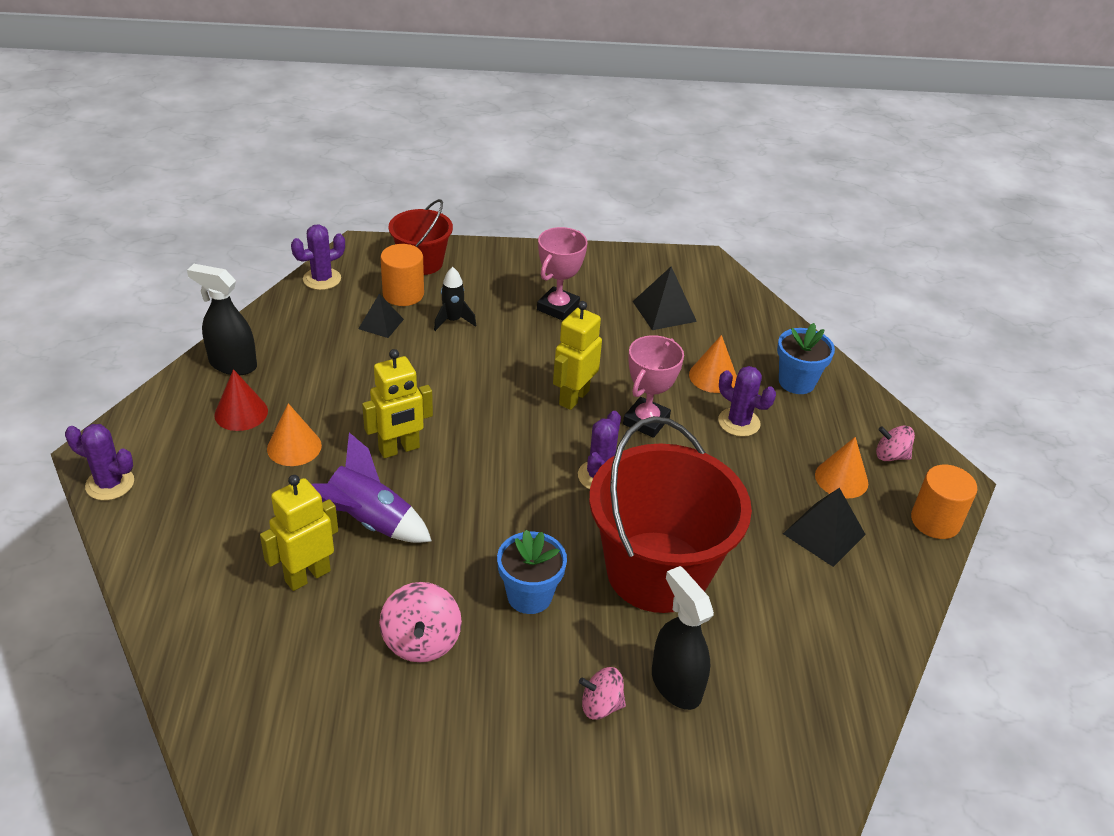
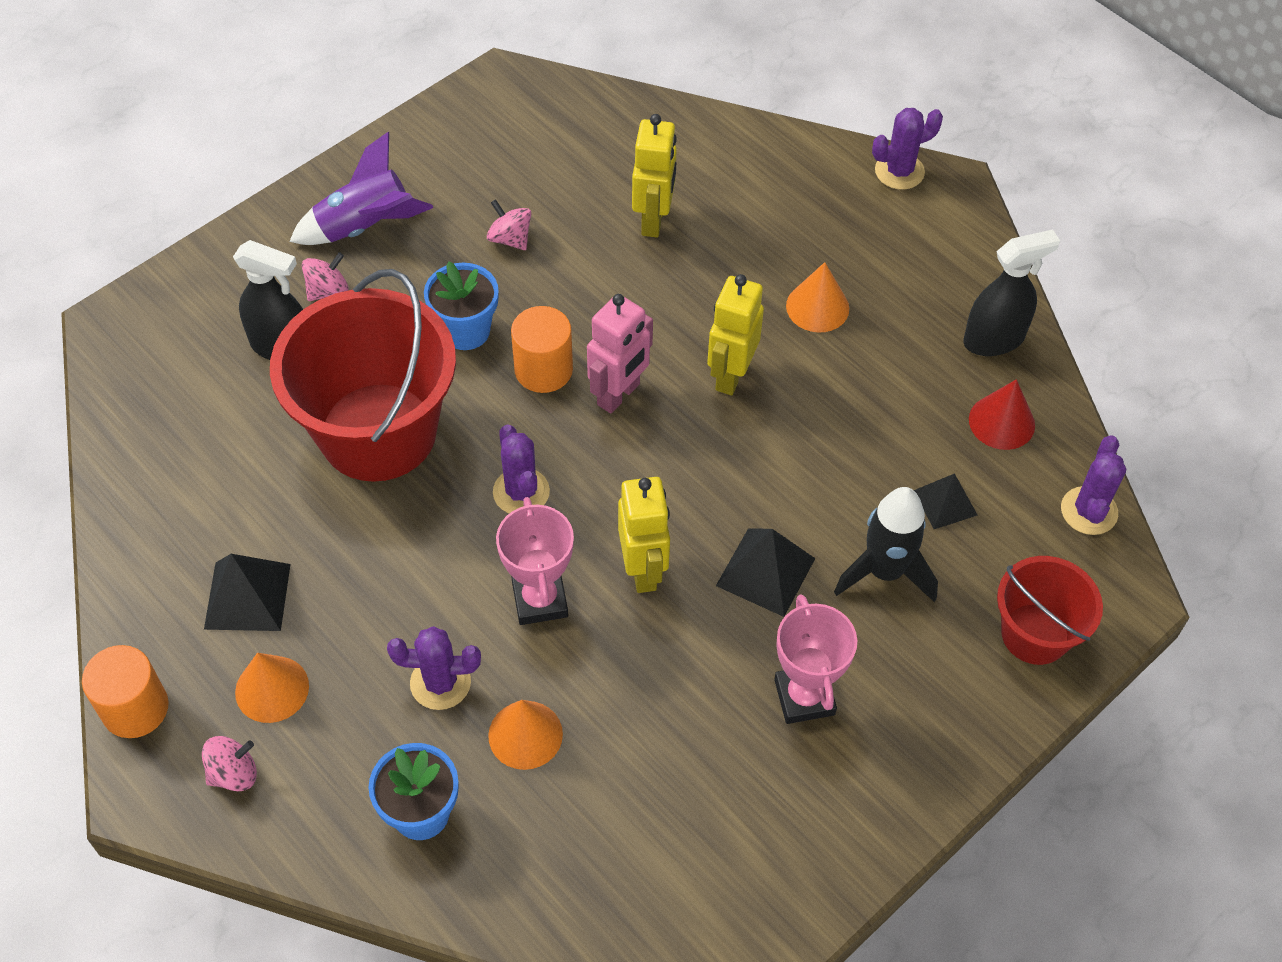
camera: 140 degrees right, 15 degrees up
red cone [214,369,268,431] -> red cone moved to [969,379,1035,450]
purple rocket [311,433,432,543] -> purple rocket moved to [290,132,433,245]
pink spinning top [379,582,462,663] -> pink spinning top [487,199,531,250], size x0.66
orange cylinder [380,244,424,306] -> orange cylinder moved to [511,306,573,393]
black rocket [434,267,476,331] -> black rocket [834,487,938,602], size x1.59
black pyramid [632,267,697,330] -> black pyramid moved to [716,529,815,617]
none -> pink robot [587,294,653,413]

